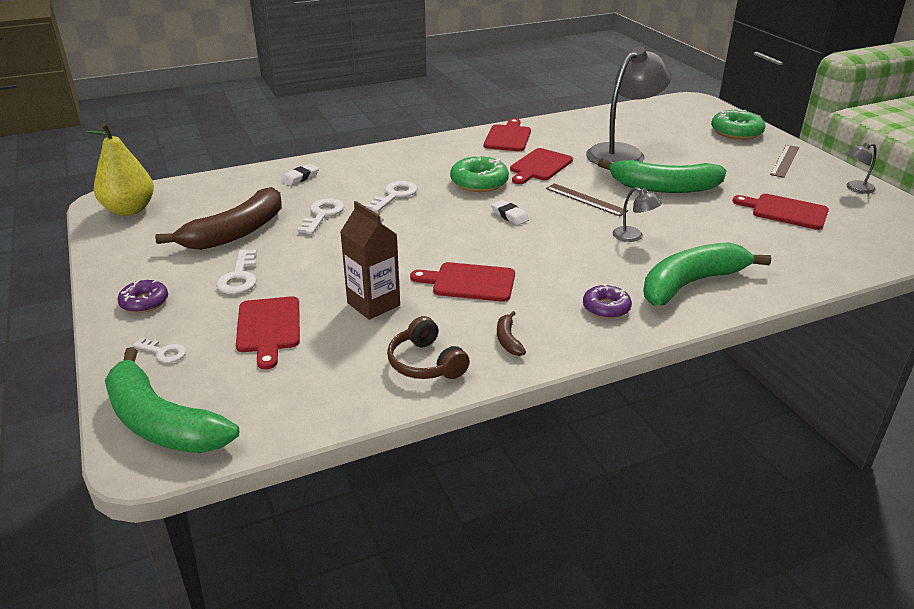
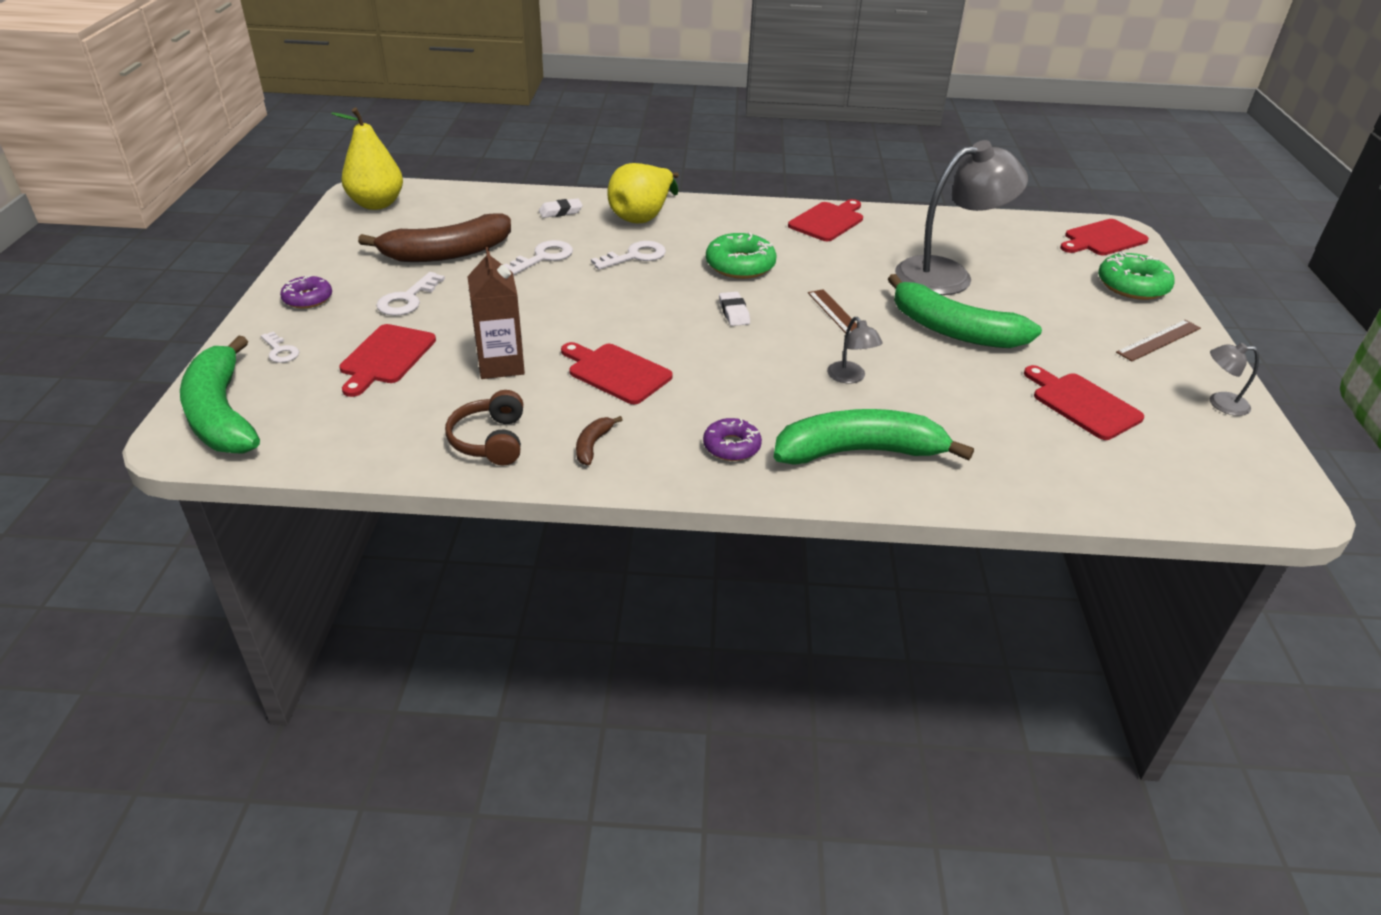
camera: 25 degrees right, 5 degrees up
red cutting board [510,148,573,184] -> red cutting board moved to [1060,219,1149,255]
none -> yellow pear [607,163,679,223]

